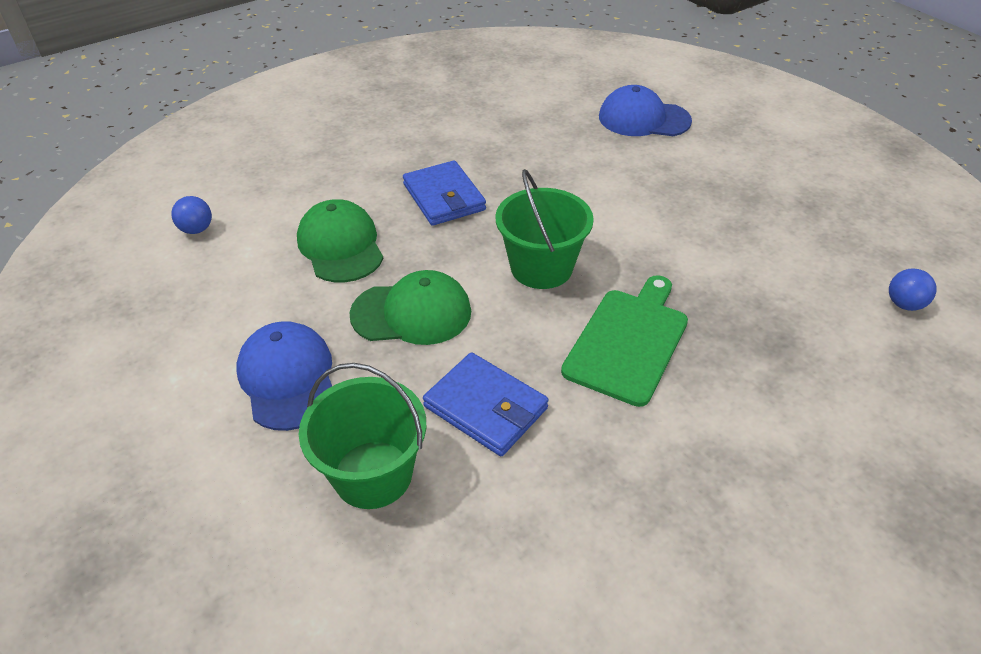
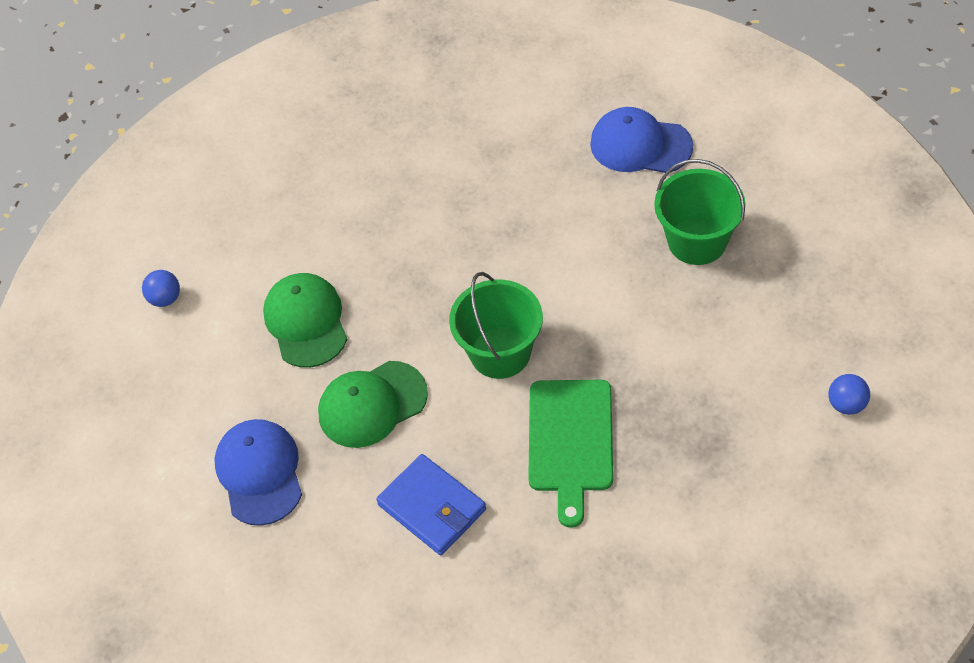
camera: 10 degrees right, 10 degrees up
green bucket [299,363,426,509] -> green bucket moved to [654,159,746,265]
green cap [349,270,471,345] -> green cap turned 150 degrees clockwise [318,361,428,448]
blue wallet [403,160,486,226] -> none
green cutting board [561,275,688,407] -> green cutting board turned 150 degrees clockwise [528,380,613,528]

